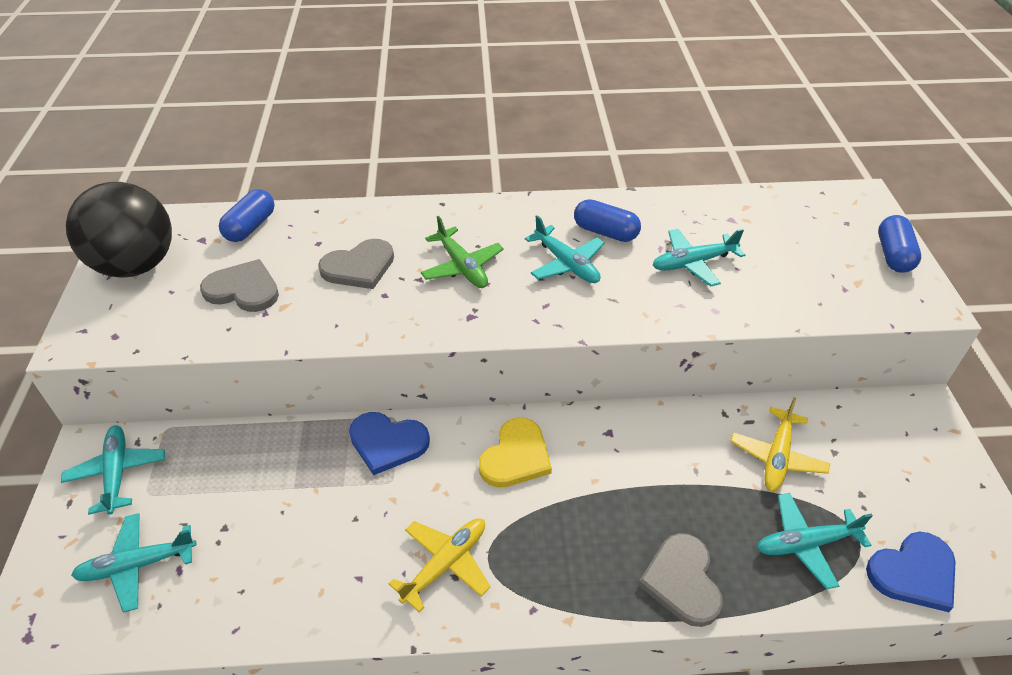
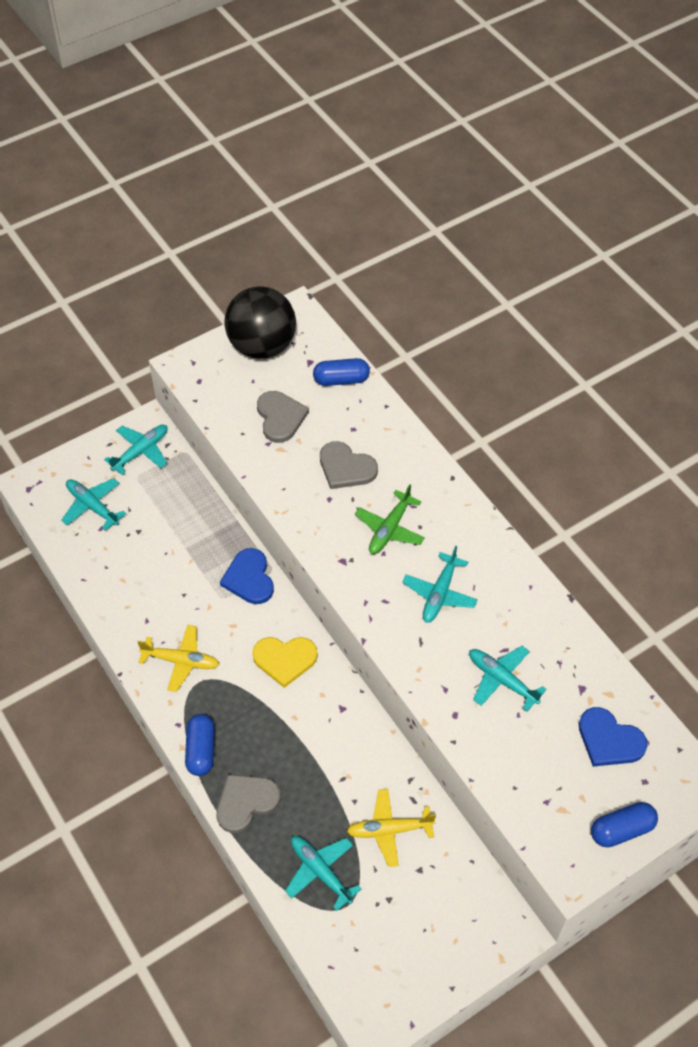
camera: 60 degrees right, 10 degrees up
blue capsule [574,199,641,242] -> blue capsule moved to [185,714,215,776]
blue heart [866,532,956,612] -> blue heart moved to [579,707,647,767]

